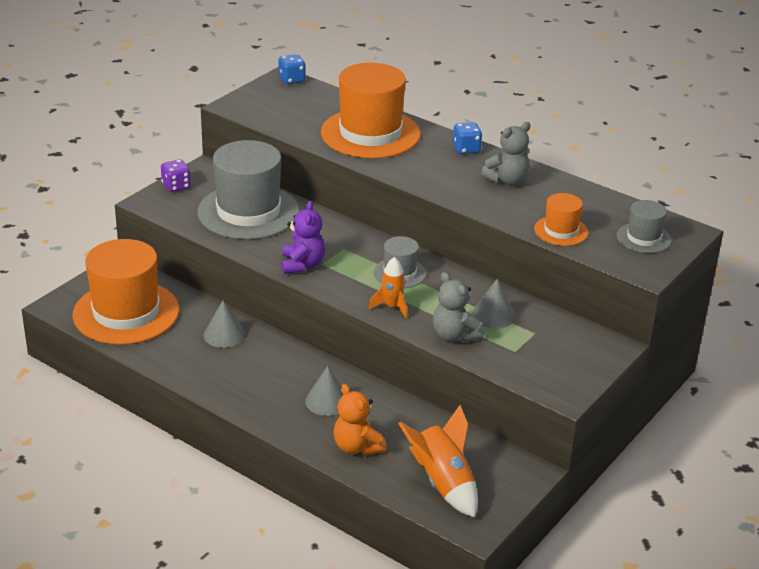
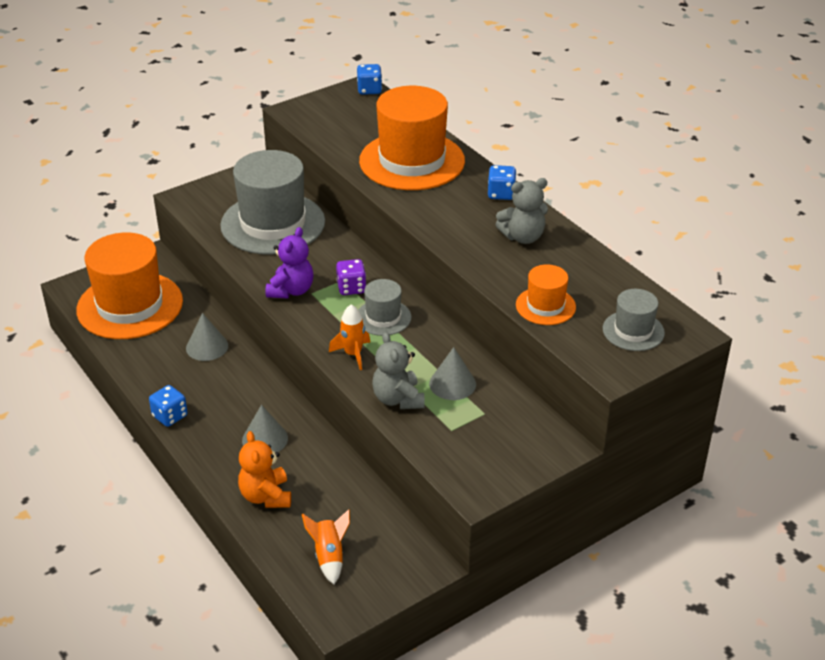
camera: 20 degrees right, 5 degrees up
purple dice [161,159,191,192] -> purple dice moved to [336,259,366,295]
orange rocket [398,405,478,518] -> orange rocket [302,509,350,584], size x0.61
none -> blue dice [149,385,188,427]

